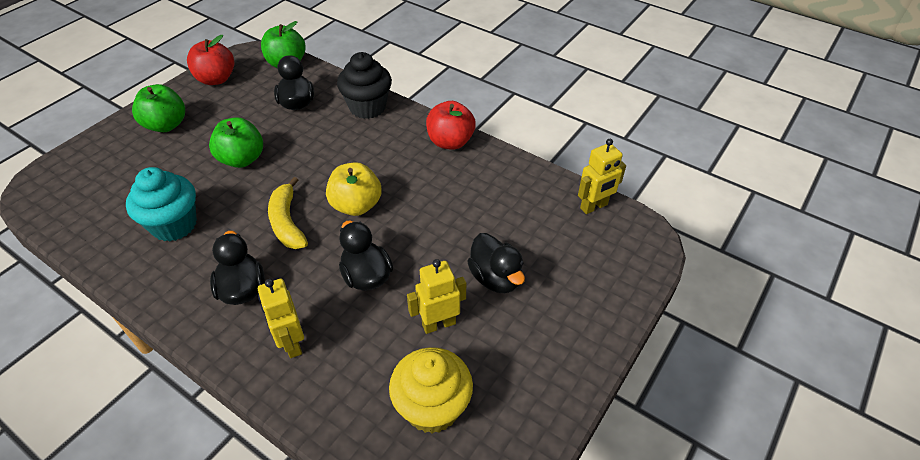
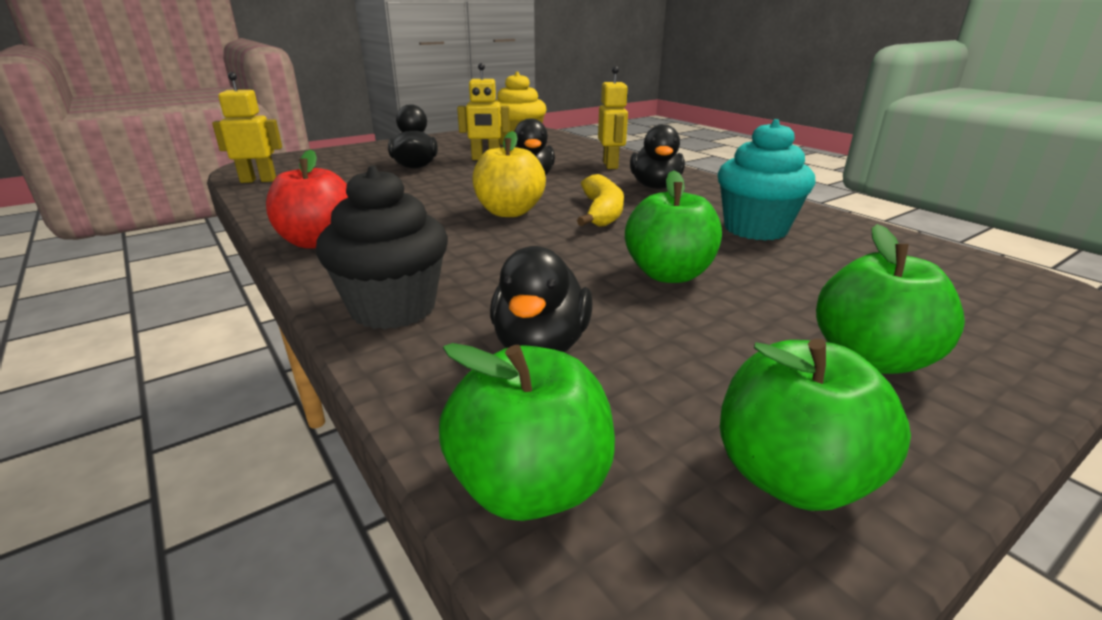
camera: 160 degrees left, 20 degrees down
red apple [187,35,234,85] -> green apple [720,339,911,511]

